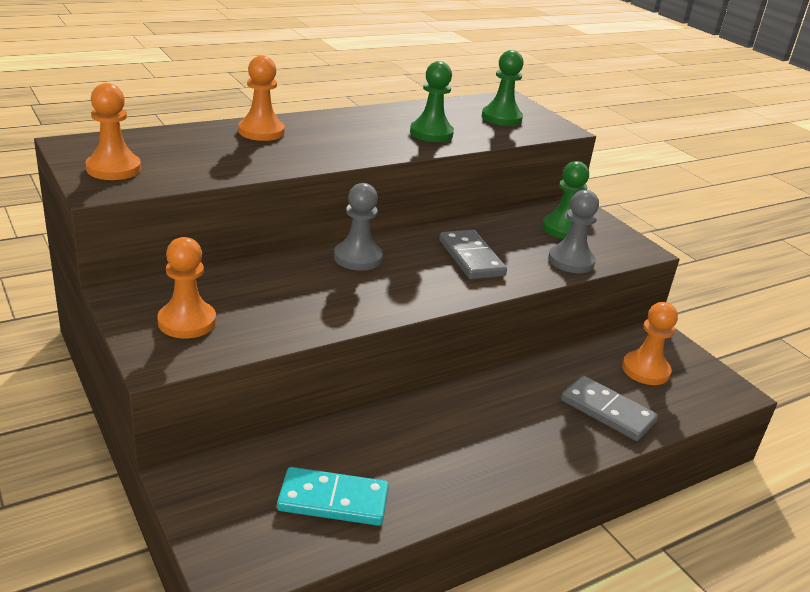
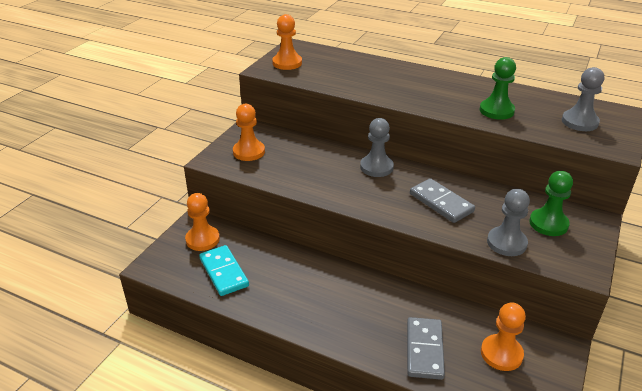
camera: 60 degrees right, 5 degrees up
orange pawn [238,55,285,141] -> orange pawn moved to [185,193,220,251]
grey domino [439,230,507,279] -> grey domino turned 75 degrees counterclockwise [410,178,475,223]
green pawn [482,50,524,126] -> grey pawn [562,67,604,131]

